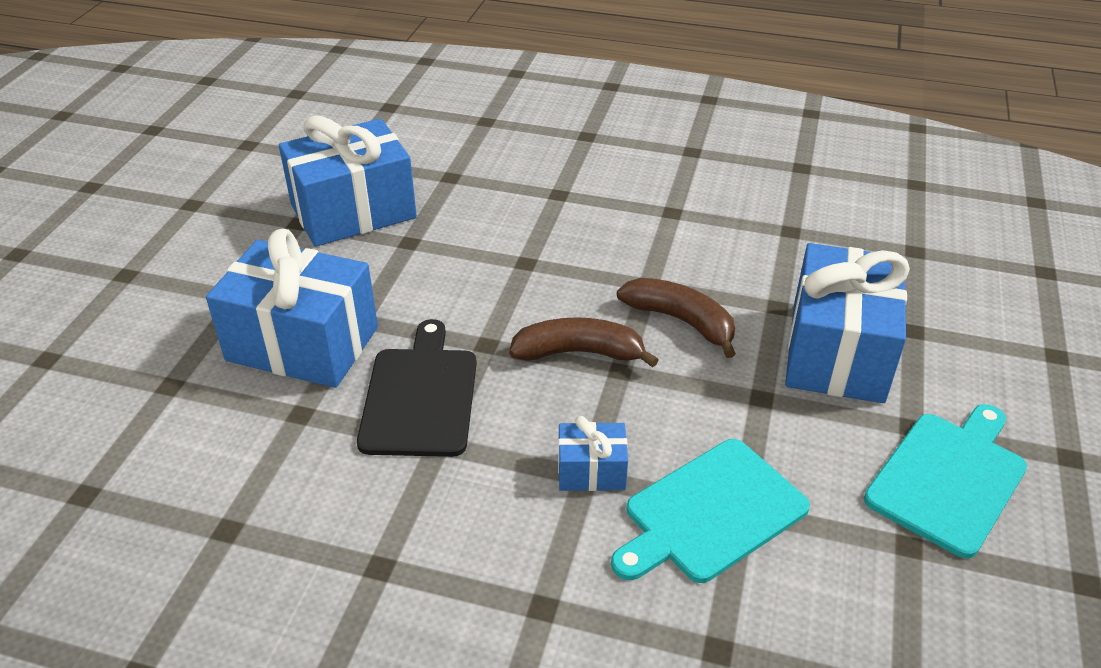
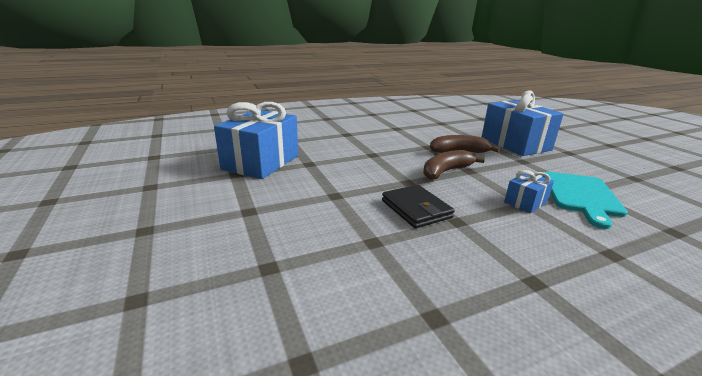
camera: 40 degrees left, 15 degrees down
blue gift [206,229,378,388] -> none
black cutting board [357,319,477,457] -> black wallet [382,185,455,228]
turquoise cutting board [864,404,1027,558] -> none

